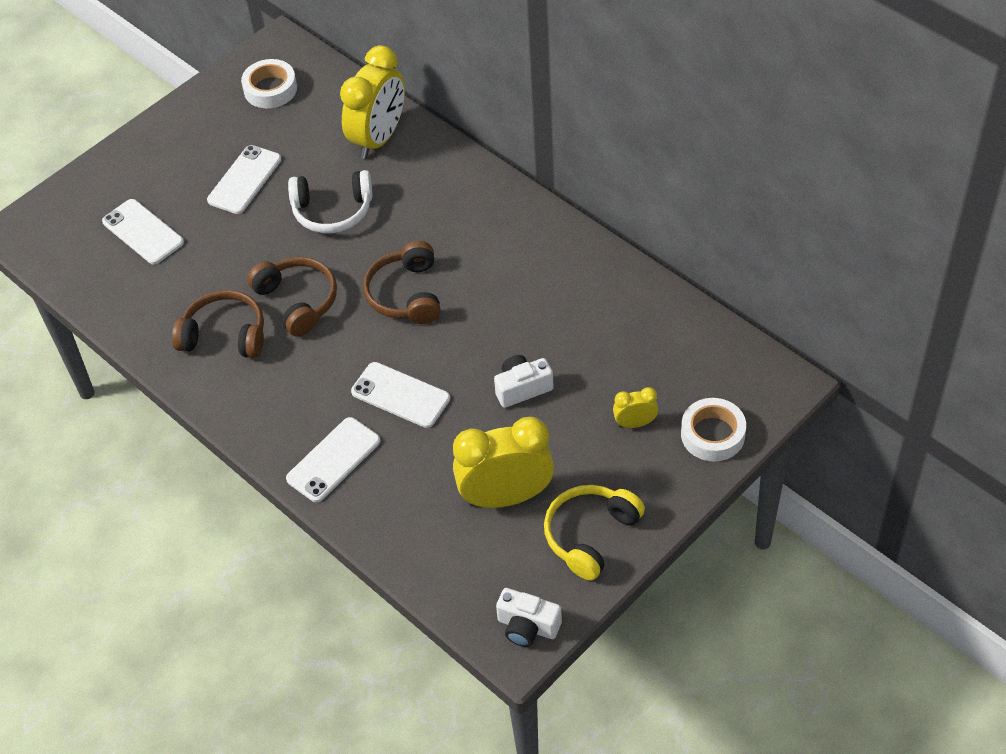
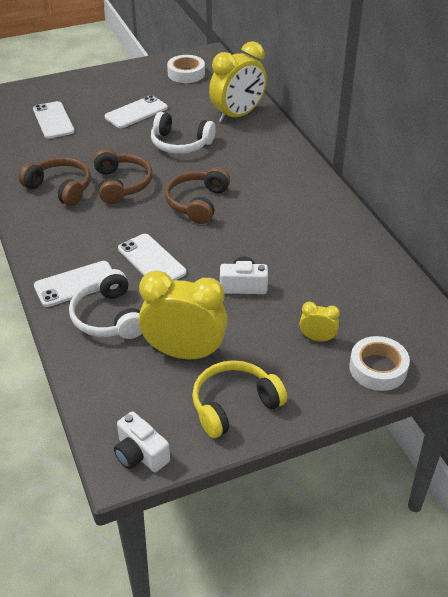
camera: 20 degrees right, 10 degrees down
none -> white headphones [69,269,142,339]

